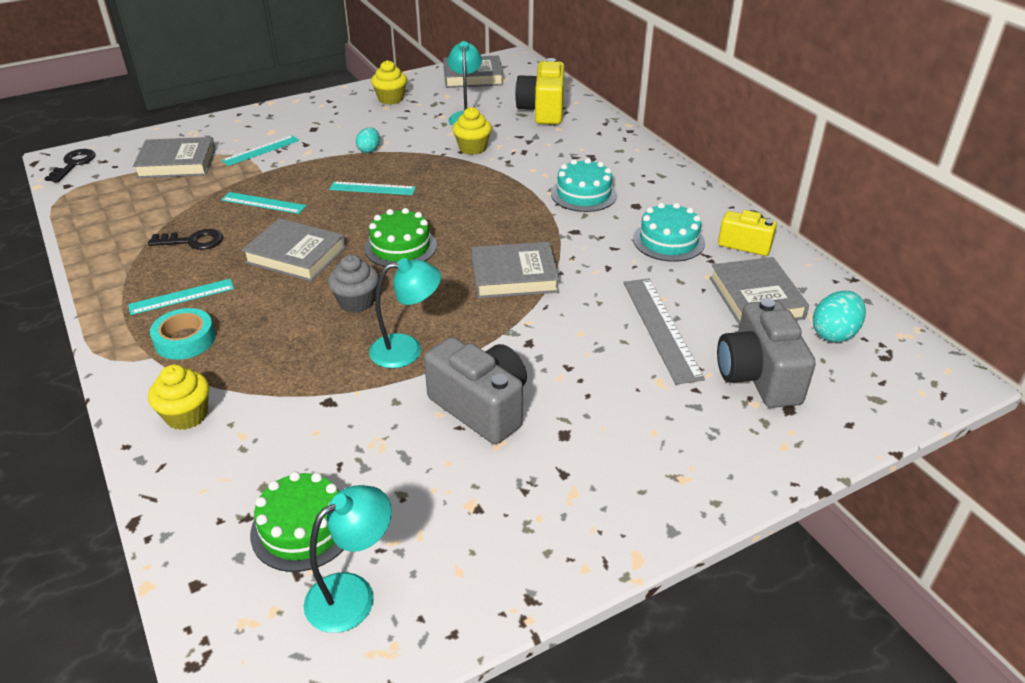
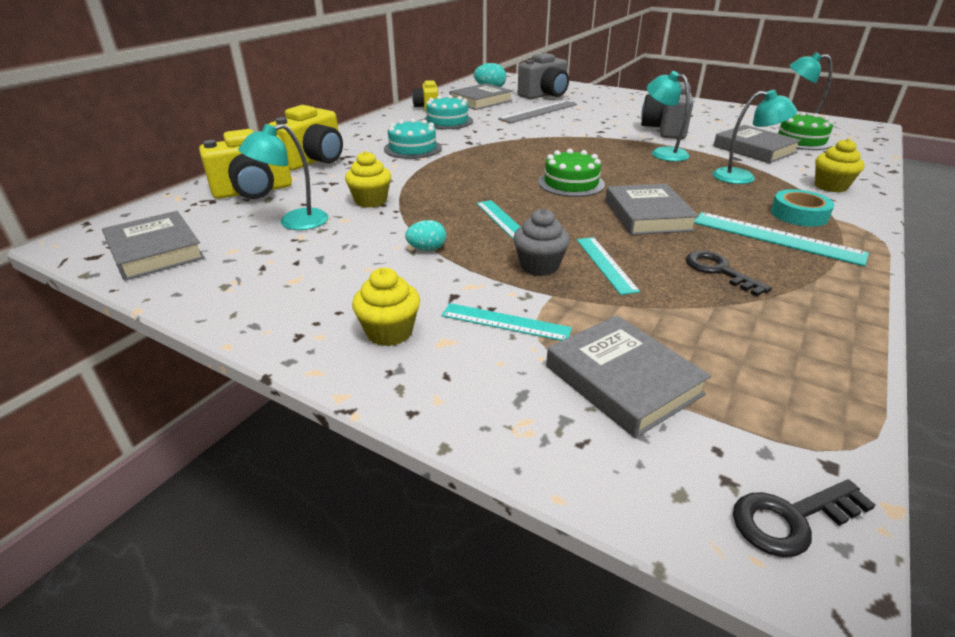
camera: 120 degrees left, 5 degrees down
turquoise ruler [128,279,234,315] -> turquoise ruler [694,212,869,266], size x1.54
grey cupcake [328,255,379,313] -> grey cupcake moved to [513,208,570,276]
yellow cupcake [371,60,407,105] -> yellow cupcake moved to [352,268,420,346]
grey book [472,242,560,298] -> grey book moved to [713,125,801,163]
none -> yellow camera [269,105,343,170]
none -> turquoise lamp [712,90,797,184]

